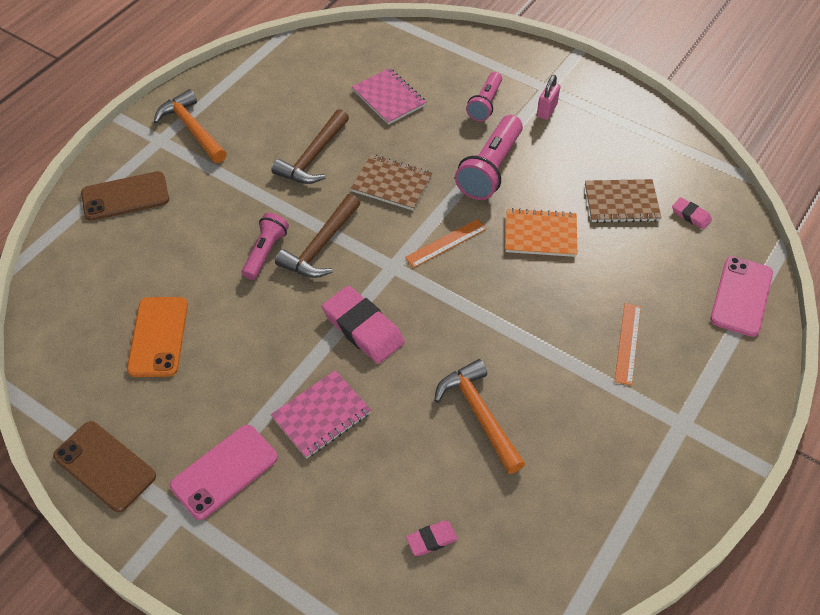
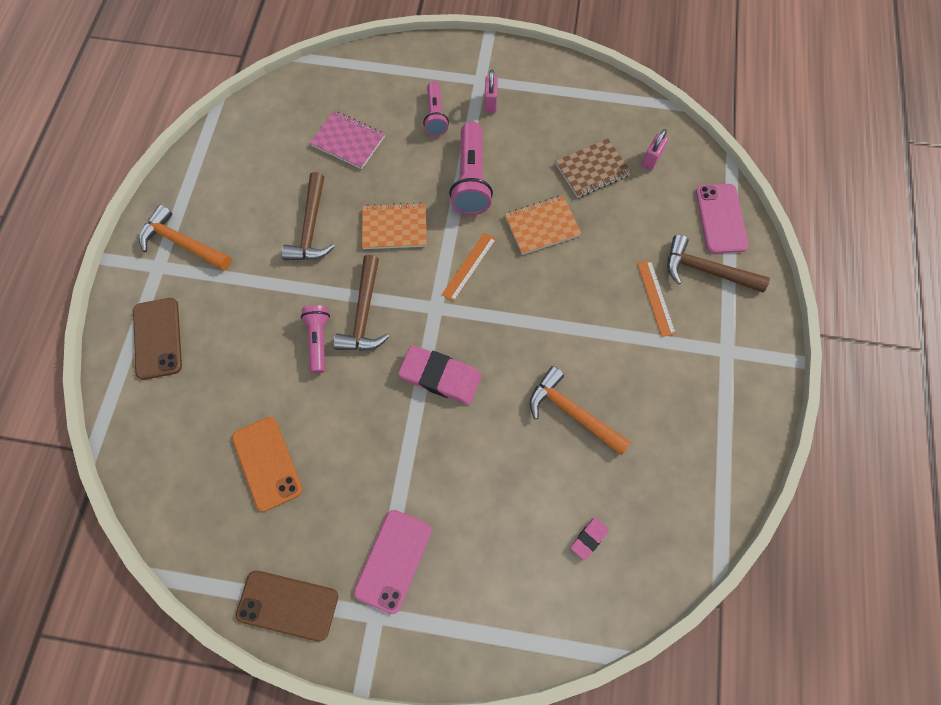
camera: 25 degrees left, 15 degrees up
brown phone [81,171,169,221] -> brown phone turned 60 degrees counterclockwise [133,298,182,380]
pink notebook [271,370,371,459] -> none
brown notebook [351,154,433,211] -> orange notebook [362,202,427,249]
pink eraser [672,197,712,229] -> pink padlock [641,129,669,171]
none -> brown hammer [667,235,770,292]

